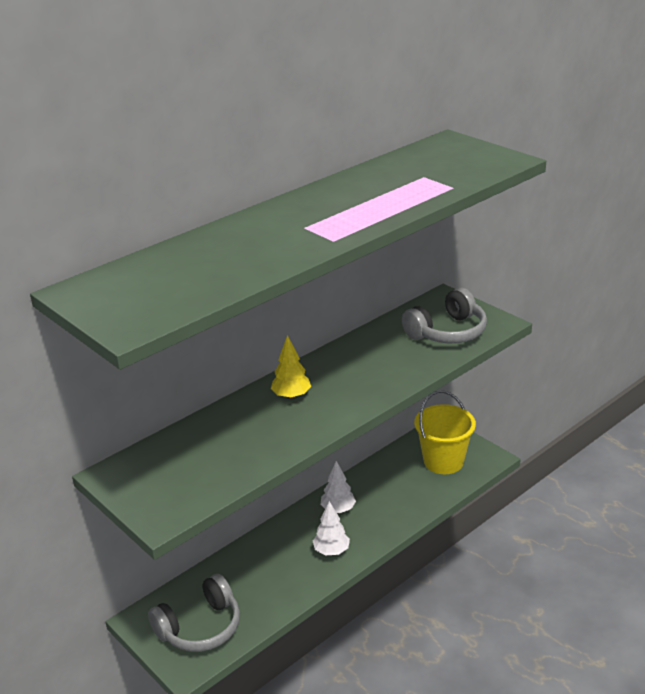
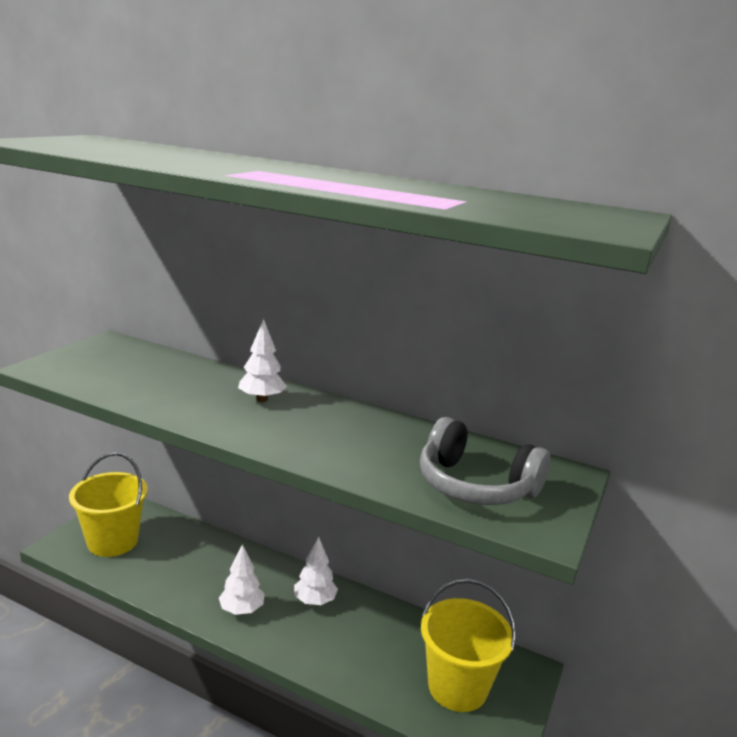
camera: 65 degrees right, 10 degrees down
grey headphones [148,574,240,652] -> yellow bucket [69,452,148,557]
yellow tree [271,335,311,399] -> white tree [238,319,287,402]

